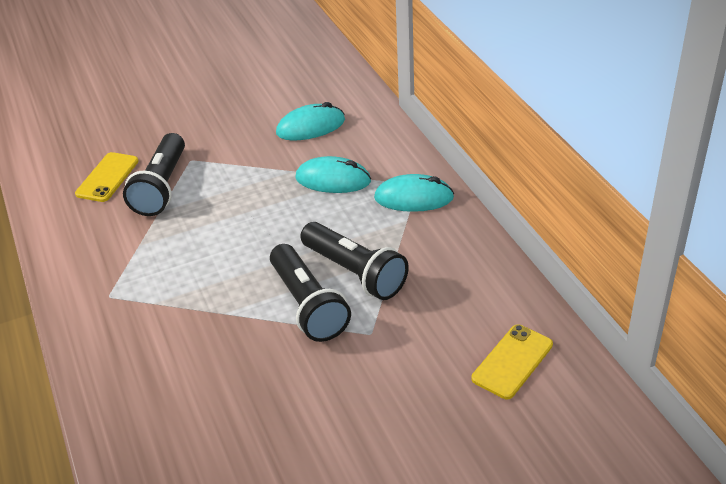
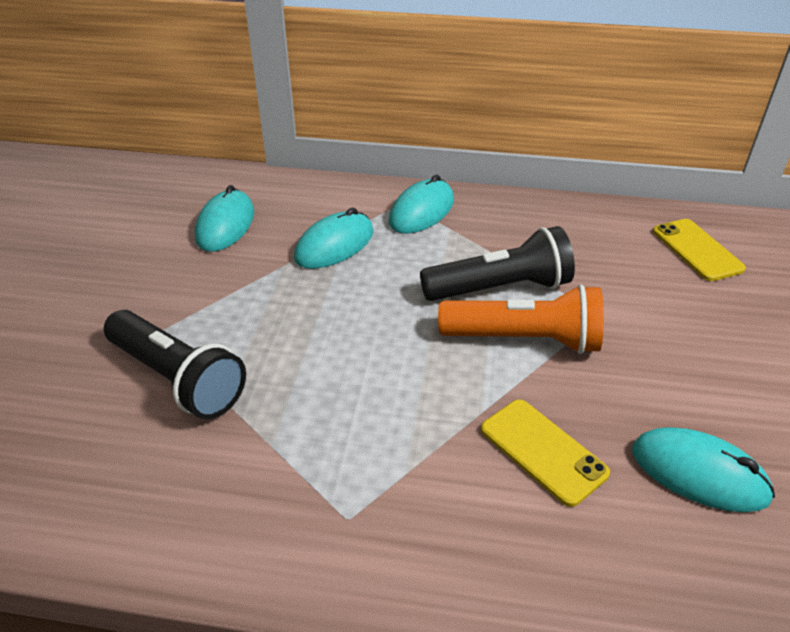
camera: 60 degrees left, 0 degrees up
yellow phone [75,152,139,202] -> yellow phone moved to [481,399,610,507]
black flashlight [270,244,351,342] -> orange flashlight [438,284,604,354]
none -> turquoise mouse [632,427,775,512]

